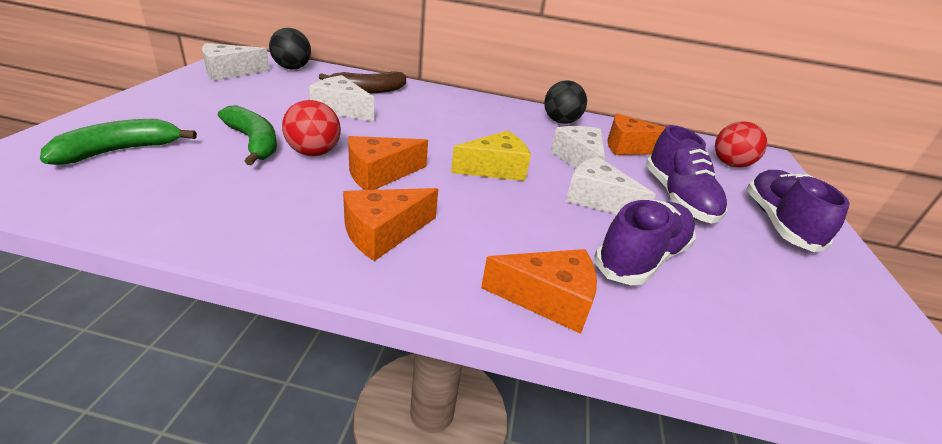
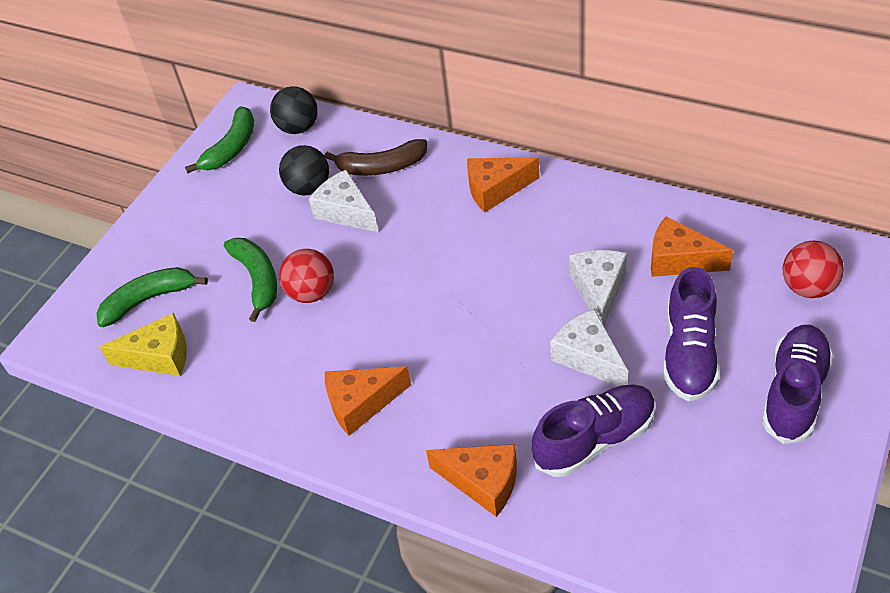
camera: 25 degrees right, 15 degrees up
white cheese [202,43,269,81] -> green banana [185,106,254,174]
orange cheese [348,136,428,190] -> orange cheese moved to [467,157,539,213]
yellow cheese [451,130,531,181] -> yellow cheese moved to [99,313,187,376]
black ball [544,80,587,124] -> black ball moved to [279,145,329,196]

